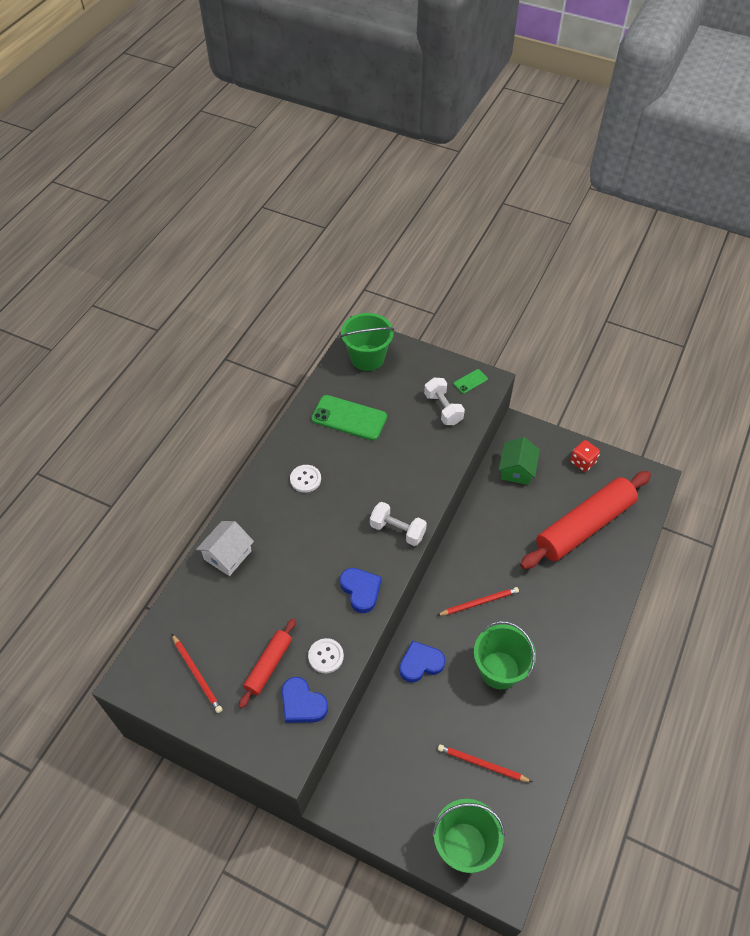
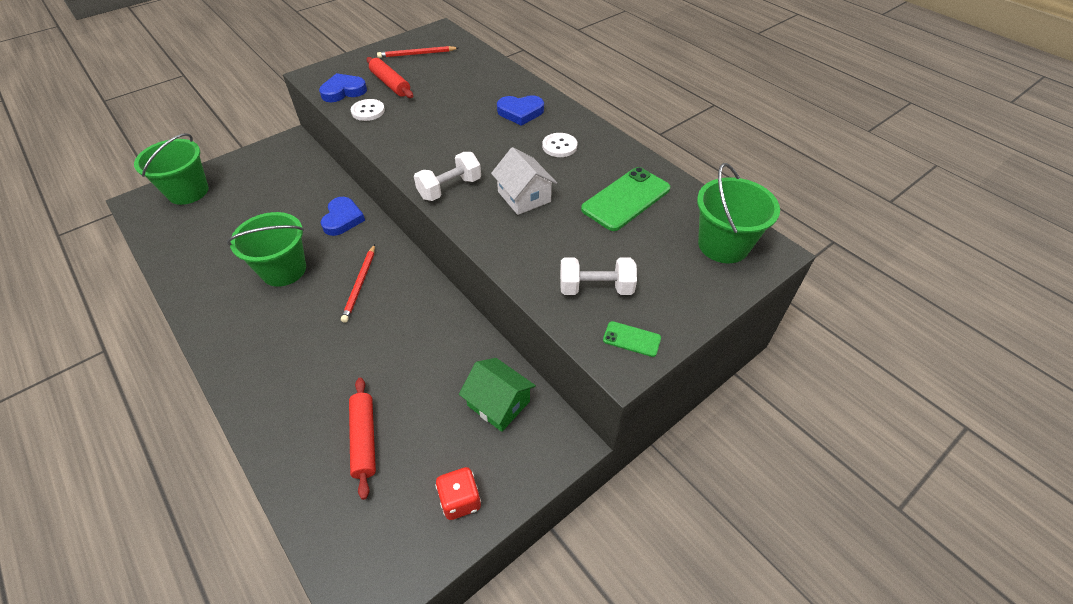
camera: 115 degrees right, 5 degrees down
white house [196,521,254,576] -> white house moved to [491,147,557,215]
blue heart [340,568,382,613] -> blue heart moved to [497,95,544,126]
red pencil [438,744,532,782] -> none
green phone [454,369,488,394] -> green phone turned 60 degrees counterclockwise [603,321,661,357]
red rolling pin [520,471,651,569] -> red rolling pin [349,378,376,500], size x0.49

